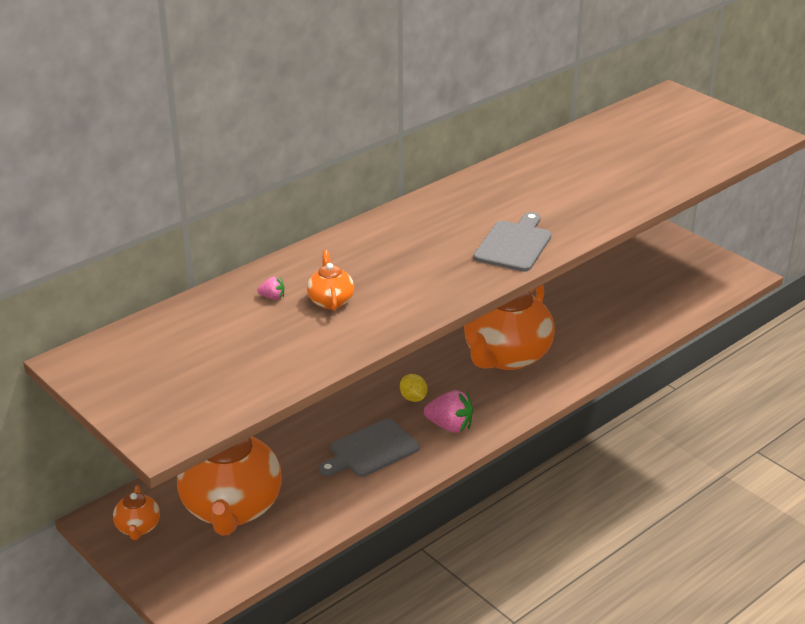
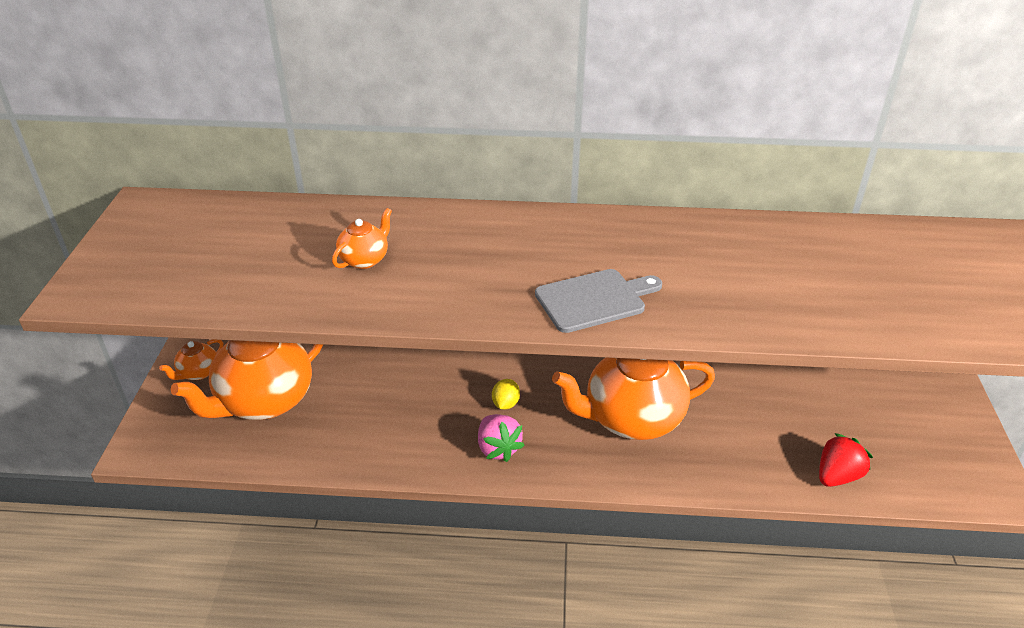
camera: 45 degrees right, 5 degrees up
pink strawberry [258,277,284,300] -> none
grey cutting board [319,419,420,477] -> none
none -> red strawberry [819,433,873,487]

